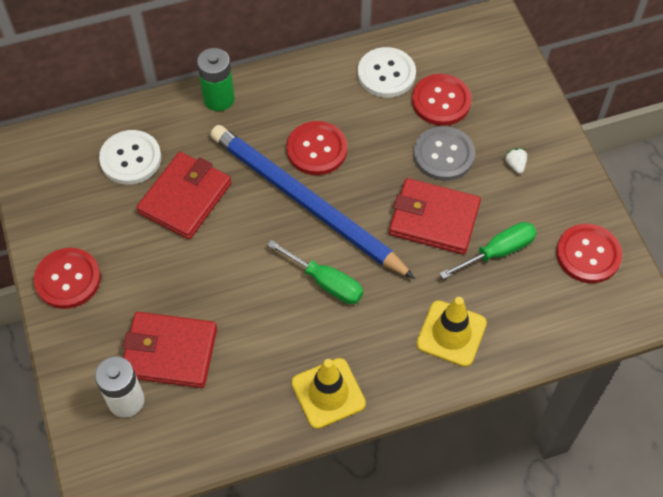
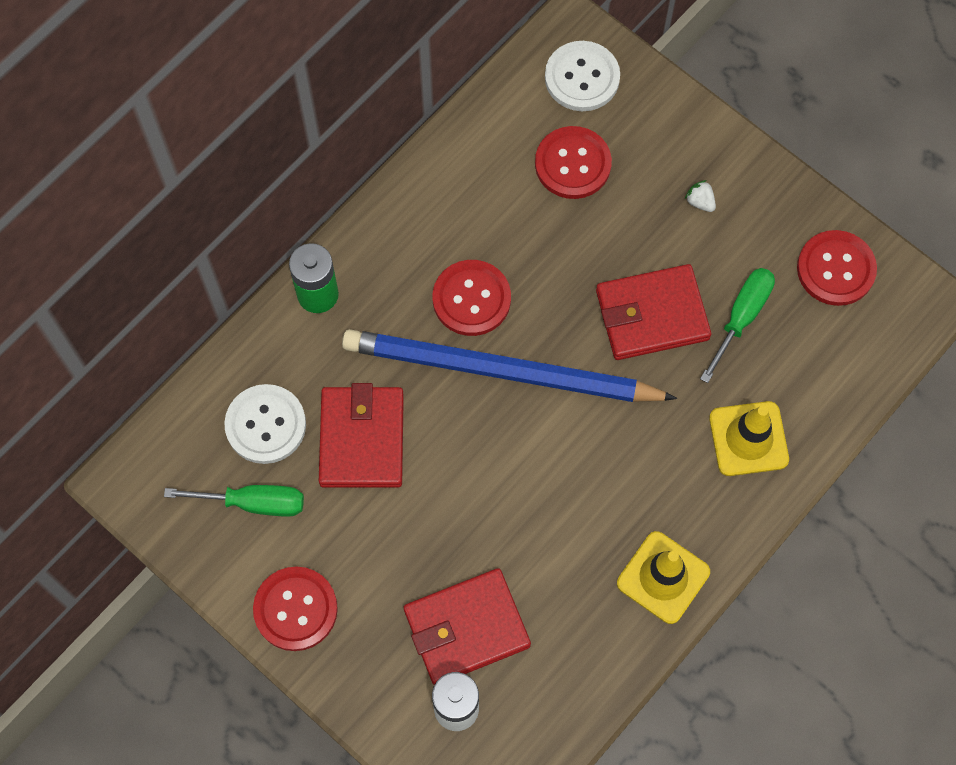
camera: 30 degrees left, 10 degrees up
green screwdriver [267,240,363,304] -> green screwdriver moved to [164,485,304,517]
white button [358,47,416,98] -> white button moved to [545,41,620,111]
grey button [413,126,475,181] -> none

